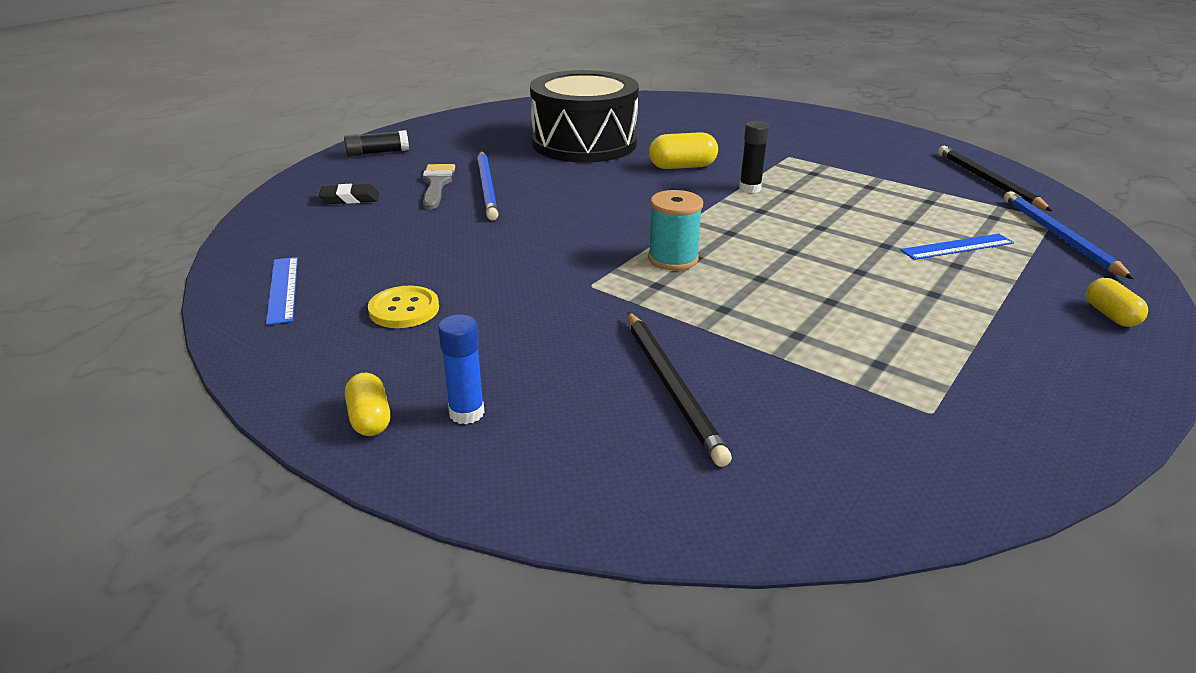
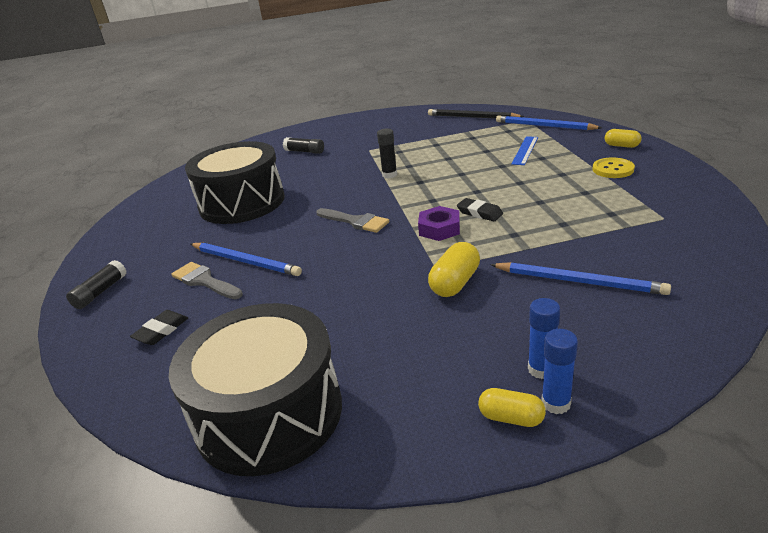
camera: 45 degrees left, 0 degrees up
blue ruler [266,257,298,325] -> black drum [169,303,342,476]
yellow button [368,286,439,328] -> yellow button moved to [592,157,635,178]
black pencil [628,312,732,467] -> blue pencil [490,262,671,295]
turquoise spool [648,190,703,270] -> purple nut [418,206,460,241]
yellow capsule [649,132,718,169] -> yellow capsule moved to [428,242,480,297]
none -> black glue stick [283,137,324,154]
none -> grey brush [316,208,389,233]
none -> black eraser [457,198,503,221]
none -> blue glue stick [541,329,578,414]

